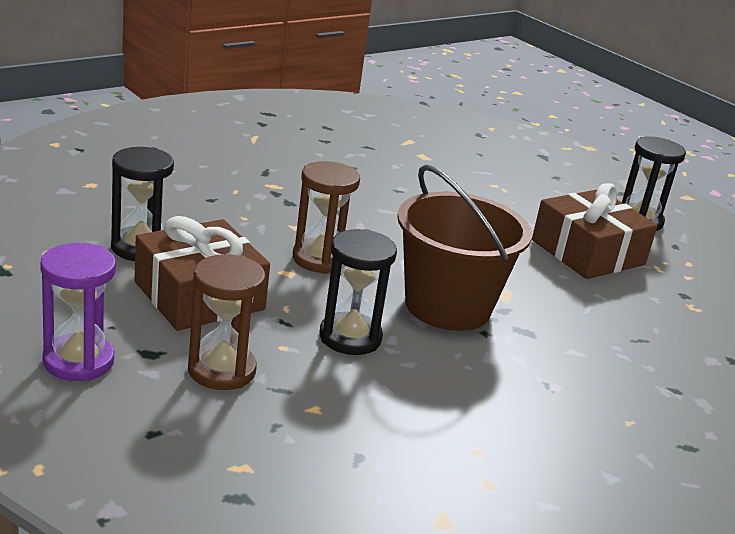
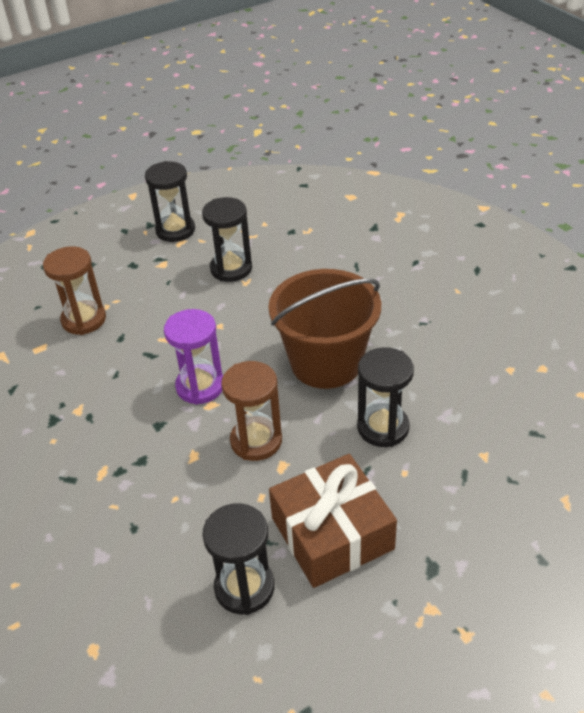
camera: 75 degrees left, 15 degrees up
purple hourglass [40,243,116,381] -> purple hourglass moved to [164,309,223,405]
brown hourglass [188,254,265,390] -> brown hourglass moved to [43,246,106,335]
brown gift [532,183,658,279] -> black hourglass [202,197,252,282]

